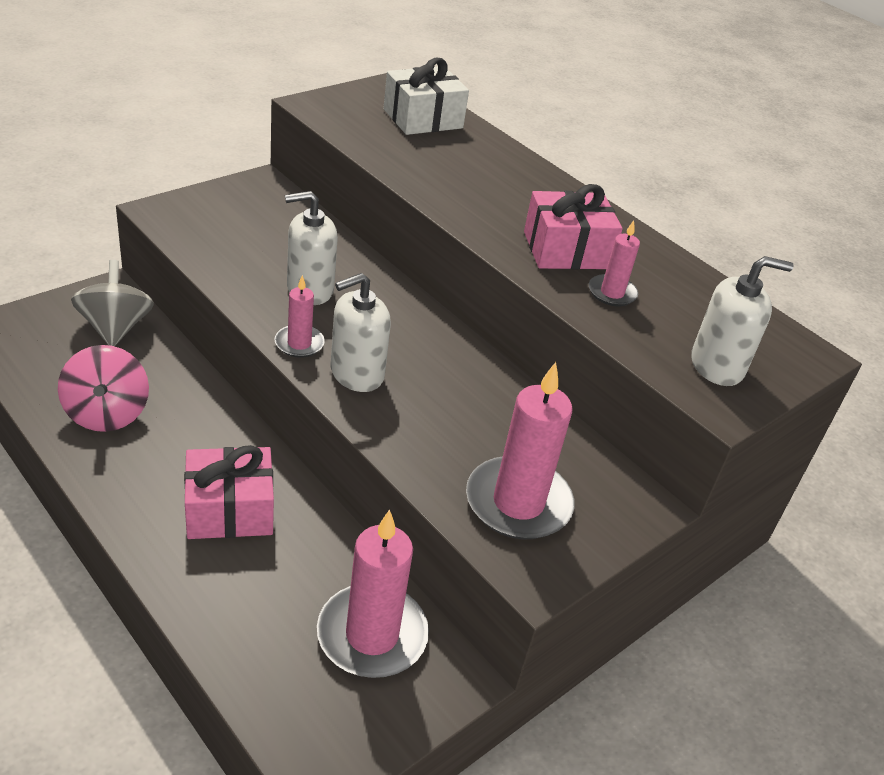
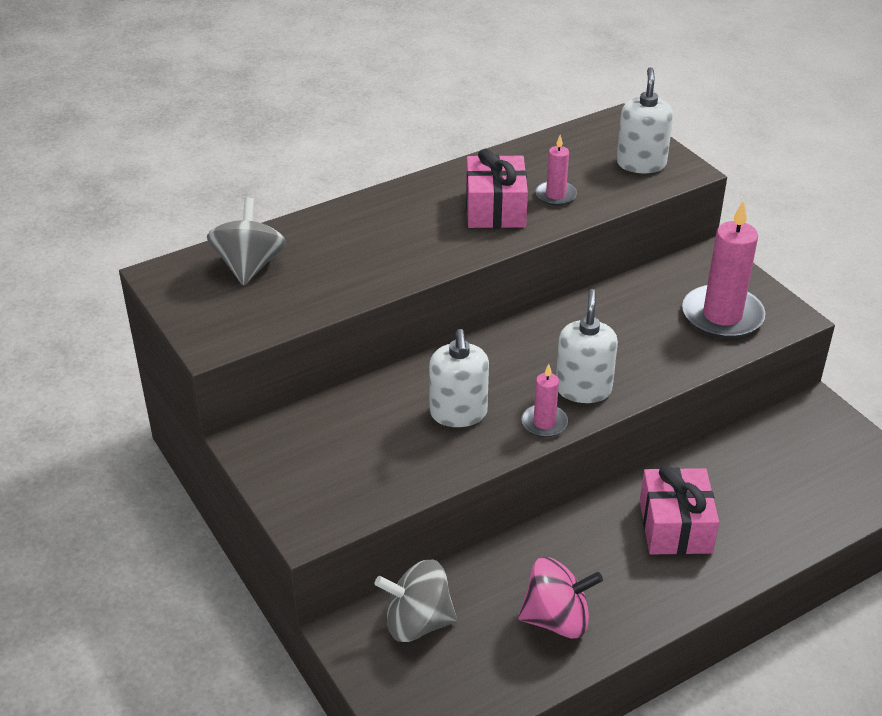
camera: 75 degrees left, 0 degrees up
pink candle [317,509,429,678] -> none
white soap dispenser [331,273,391,392] -> white soap dispenser turned 150 degrees counterclockwise [556,289,618,403]
white gift [383,58,469,135] -> grey spinning top [207,198,286,286]

